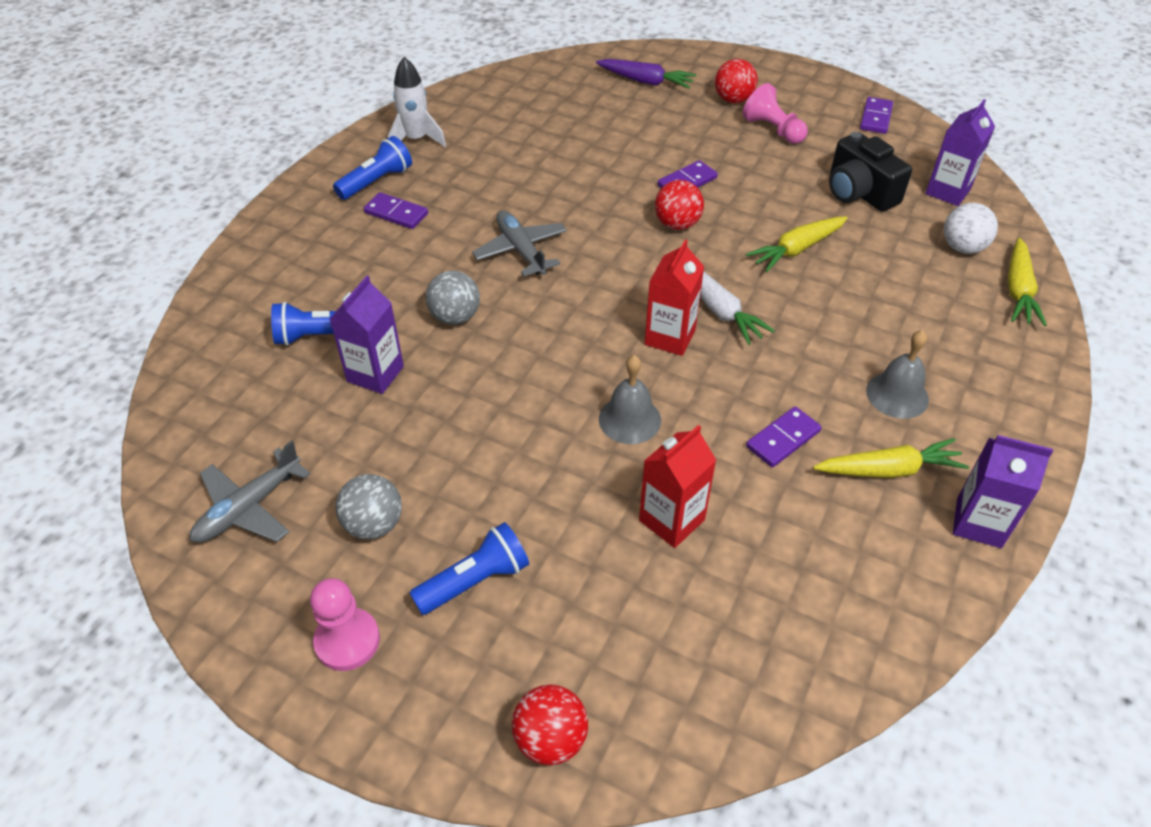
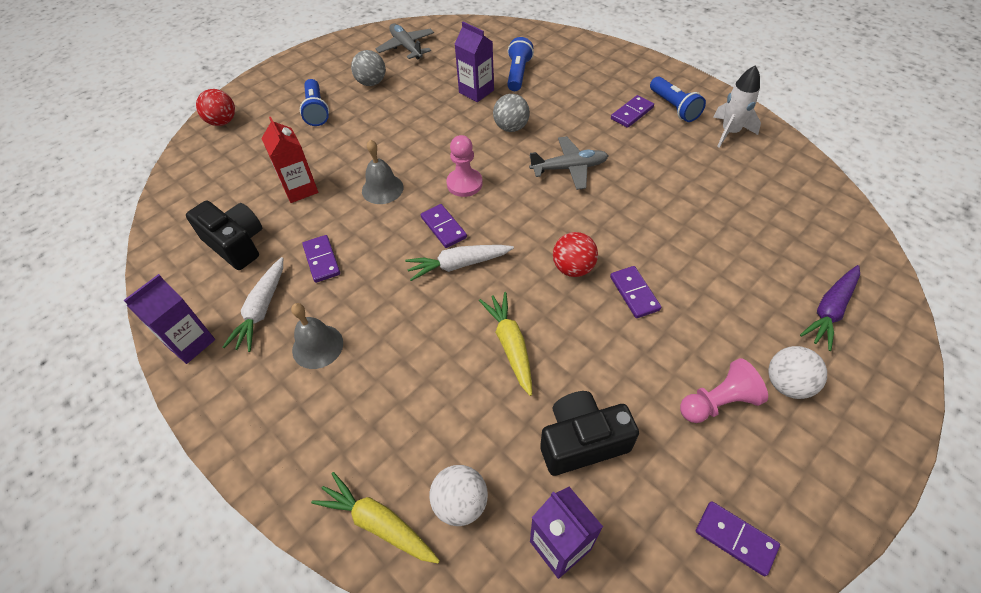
camera: 110 degrees right, 5 degrees up
pink pawn [310,578,380,671] -> pink pawn moved to [446,135,483,197]
red carton [645,239,704,356] -> purple domino [421,204,467,248]
red ball [715,59,758,104] -> white ball [768,346,827,399]
yellow carrot [813,438,969,478] -> white carrot [223,257,283,352]
none -> black camera [186,200,262,270]

